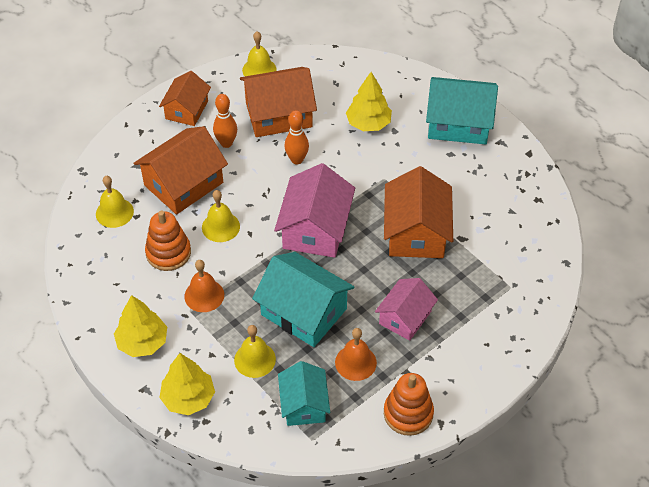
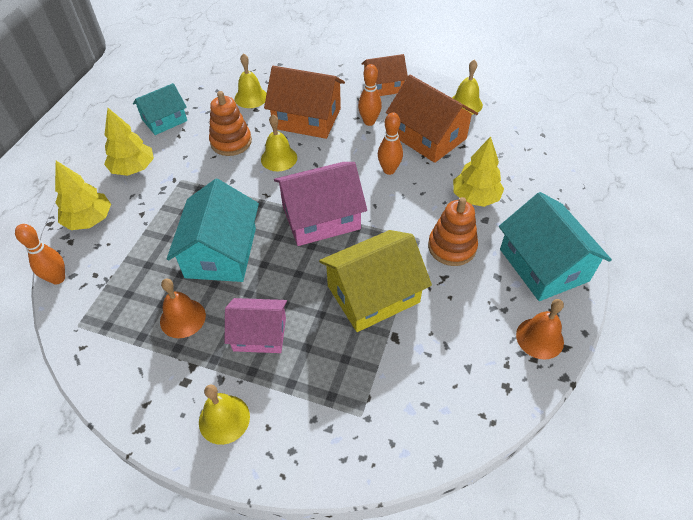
camera: 60 degrees right, 0 degrees up
orange bell [184,260,224,312] -> orange bell moved to [516,299,564,359]
yellow bell [234,325,276,378] -> yellow bell moved to [199,384,250,445]
turquoise house [278,361,330,426] -> turquoise house moved to [133,83,187,135]
orange house [384,166,453,258] -> yellow house [319,230,432,332]
orange stacking toy [384,373,434,436] -> orange stacking toy moved to [428,197,478,266]
none -> orange bowling pin [15,224,65,285]

